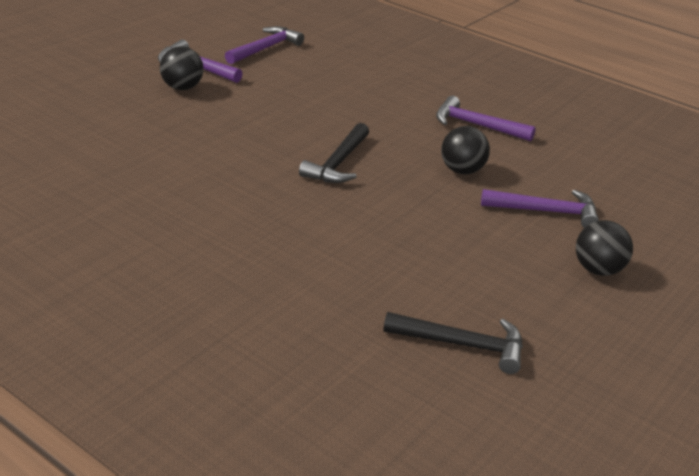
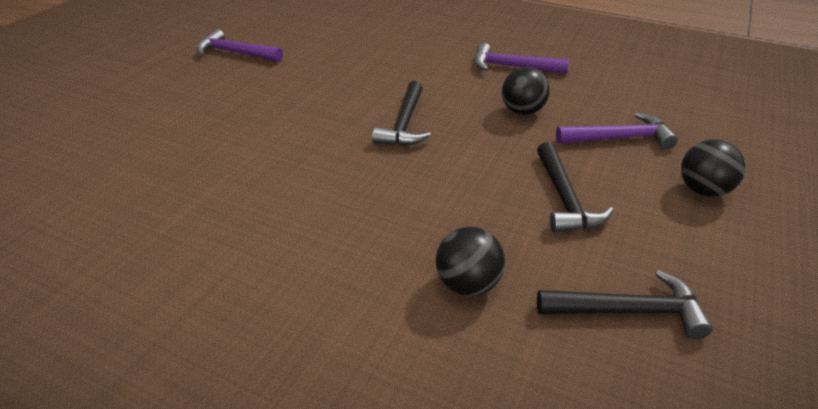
camera: 10 degrees left, 5 degrees up
black ball [160,46,204,90] -> black ball moved to [435,227,505,296]
purple hammer [225,26,304,64] -> none
none -> black hammer [537,142,613,233]

